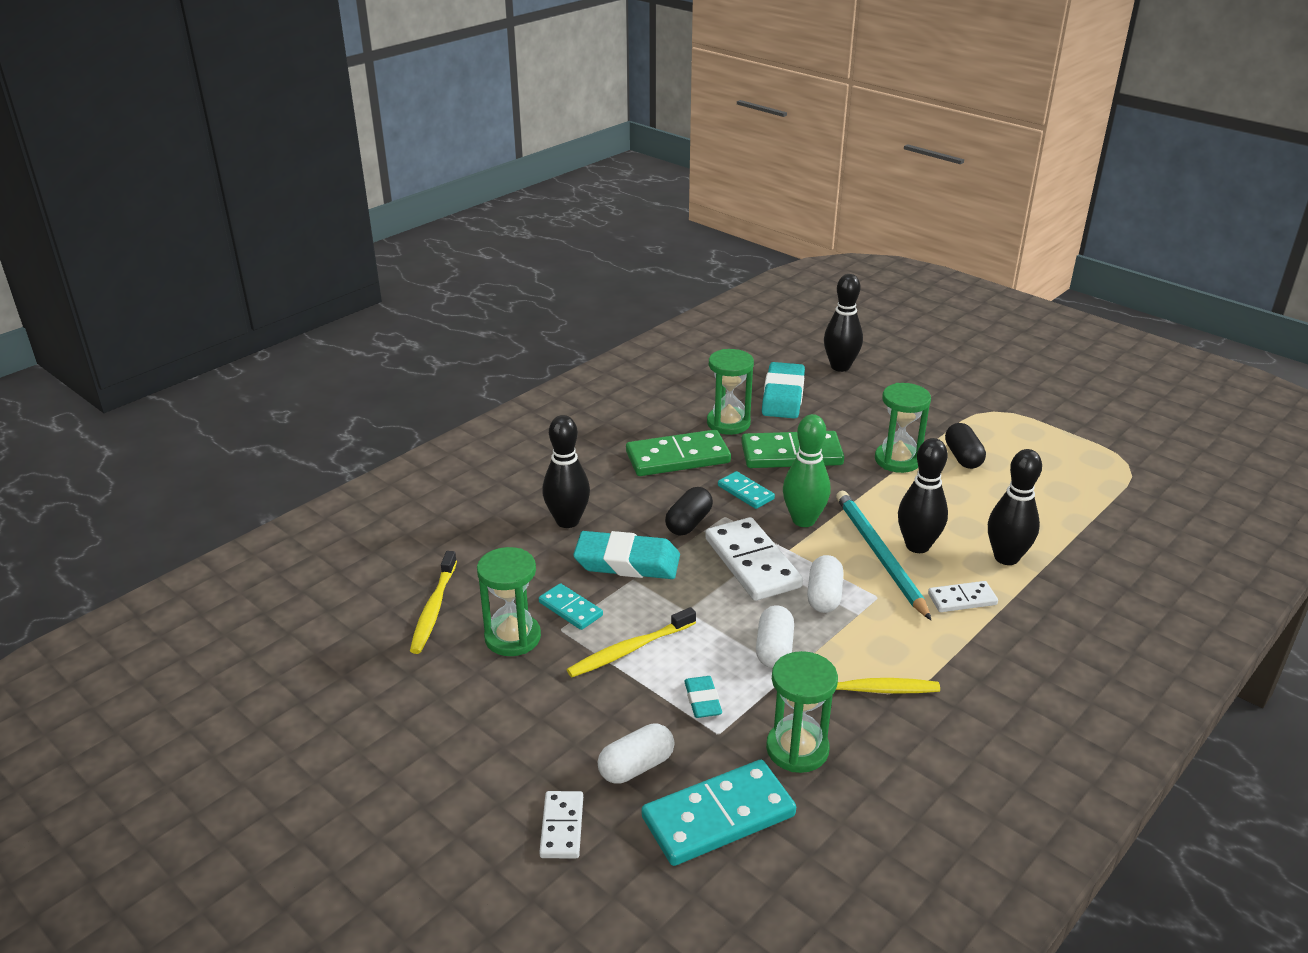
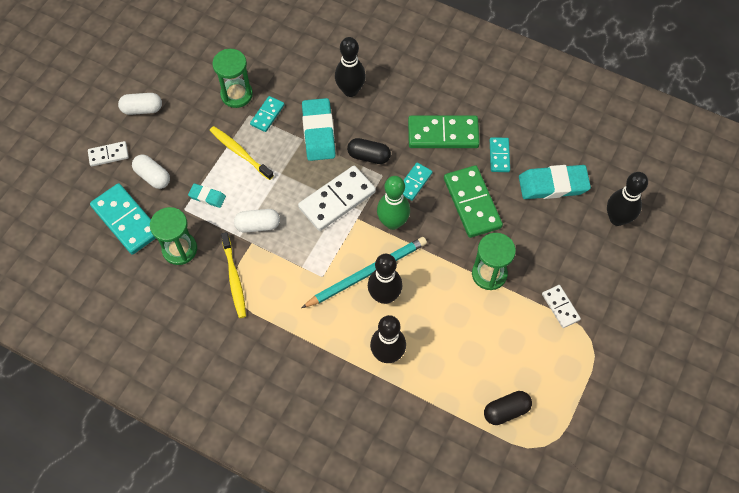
camera: 75 degrees right, 30 degrees up
yellow toothbrush [410,551,457,654] -> none
green domino [626,430,731,476] -> green domino turned 60 degrees counterclockwise [408,115,480,148]
turquoise eraser [684,676,722,718] -> turquoise eraser turned 45 degrees clockwise [188,184,226,208]
green hourglass [707,349,754,435] -> turquoise domino [490,137,510,172]
white capsule [807,555,844,613] -> white capsule moved to [118,93,162,115]
white domino [928,581,998,612] -> white domino moved to [542,285,581,328]
black capsule [945,423,986,469] -> black capsule moved to [484,391,532,425]

